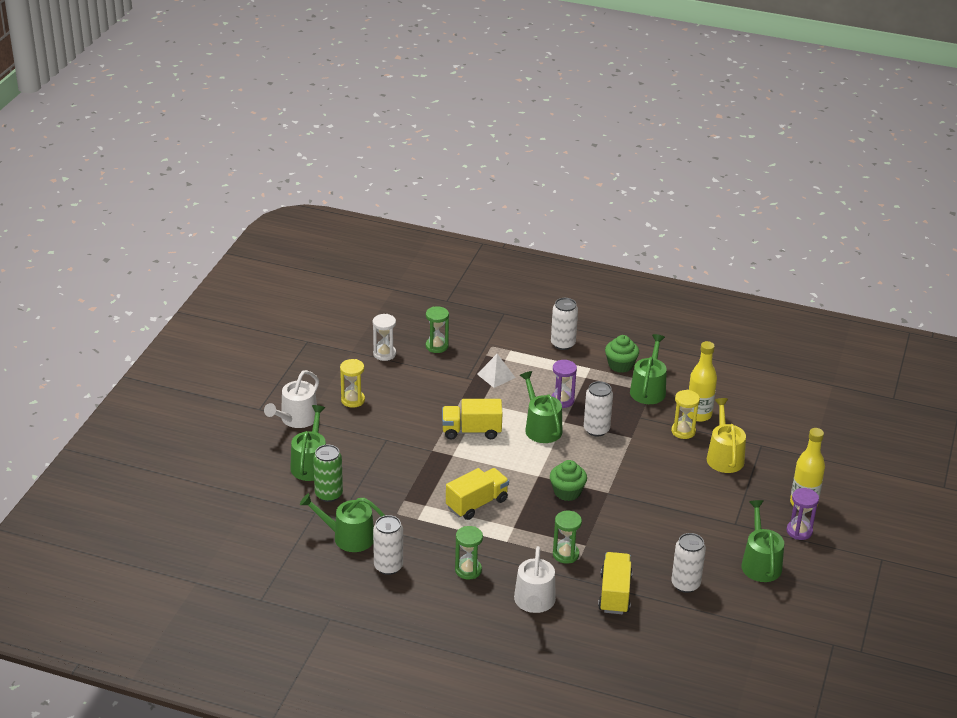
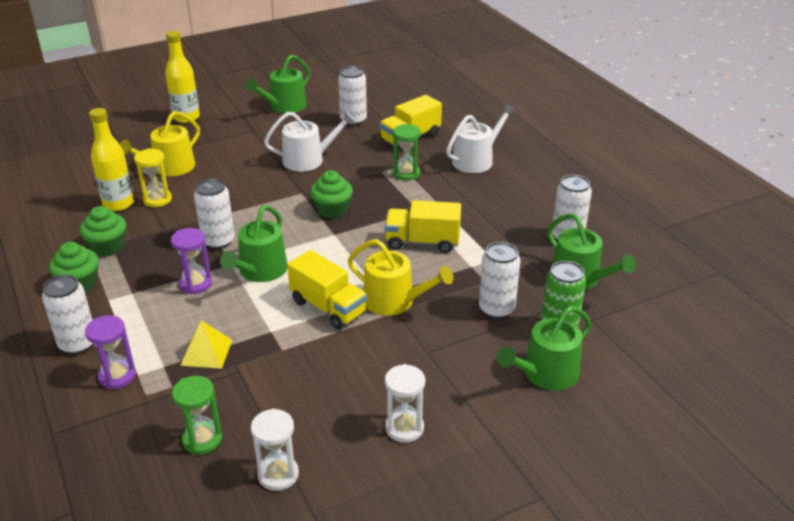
camera: 135 degrees left, 0 degrees up
white watering can [264,370,319,428] -> white watering can moved to [264,111,356,172]
yellow hourglass [340,359,365,408] -> white hourglass [385,364,425,443]
green hourglass [455,526,483,580] -> none
white pyramid [477,354,516,388] -> yellow pyramid [180,320,232,369]
green watering can [630,334,667,404] -> green cupcake [79,206,126,257]
purple hourglass [787,488,819,540] -> purple hourglass moved to [85,315,136,389]
none -> yellow watering can [348,239,453,316]
none -> white can [479,242,521,319]

